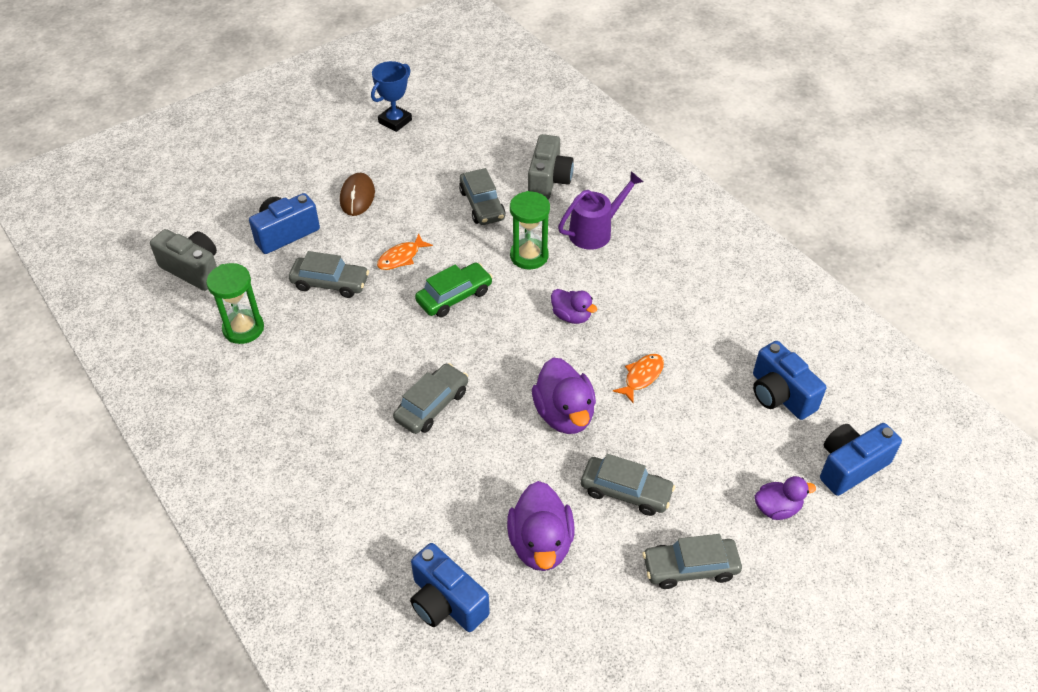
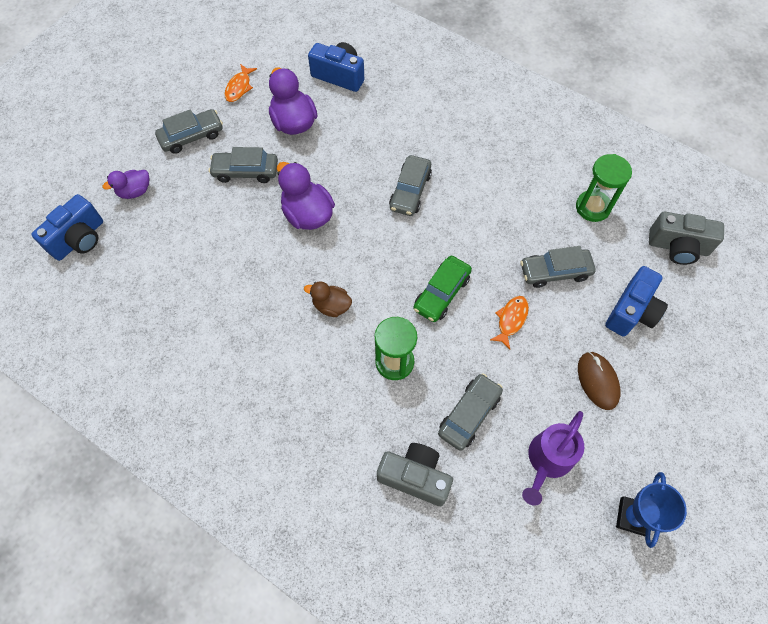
camera: 160 degrees right, 15 degrees up
grey car [459,168,505,225] -> grey car turned 75 degrees clockwise [438,373,503,451]
grey camera [528,134,574,200] -> grey camera turned 120 degrees clockwise [377,443,453,506]
purple duck [551,289,597,324] -> brown duck [304,281,352,317]
purple watering can [558,171,643,250] -> purple watering can moved to [522,411,584,506]
orange fish [613,354,664,403] -> orange fish moved to [225,64,257,102]
blue camera [753,341,826,420] -> none

